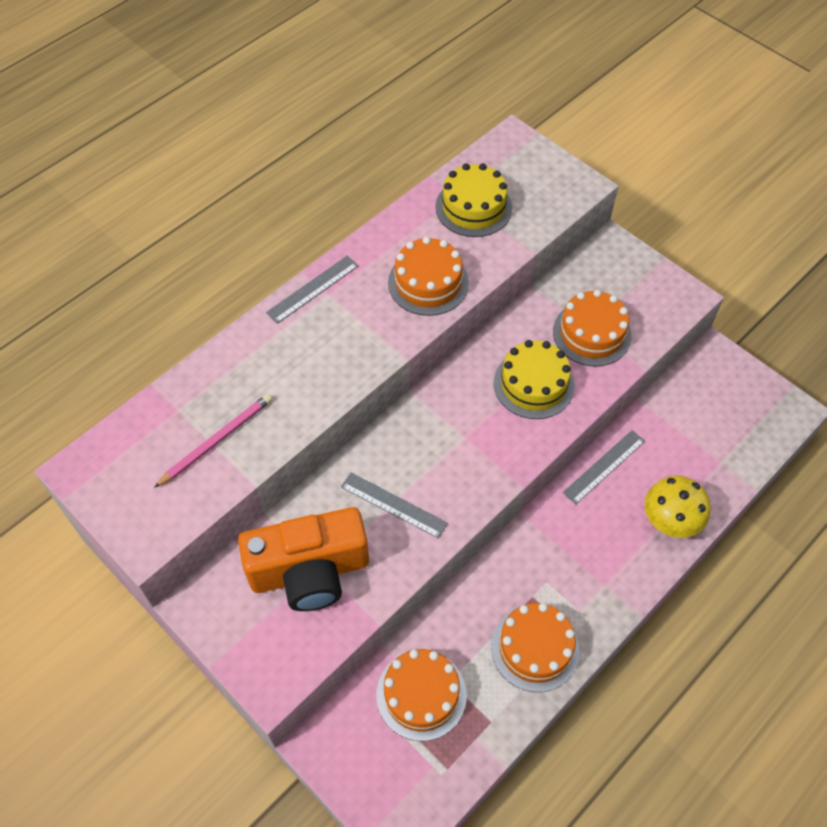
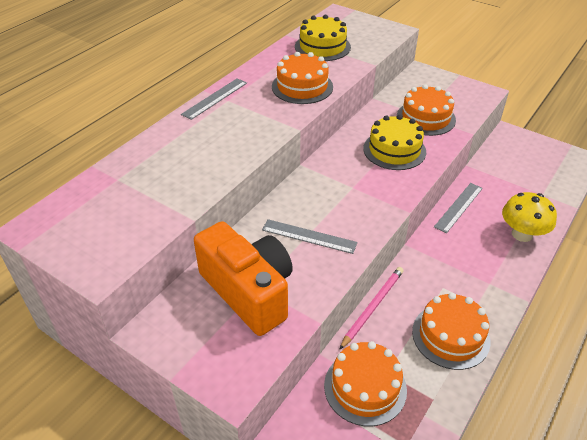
camera: 10 degrees left, 15 degrees down
pink pencil [154,394,272,488] -> pink pencil moved to [339,267,404,350]
orange camera [238,507,369,611] -> orange camera turned 105 degrees counterclockwise [194,221,293,336]

